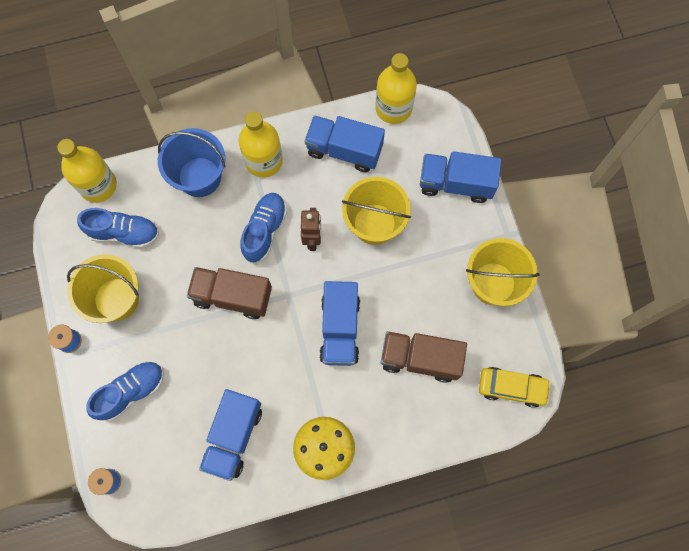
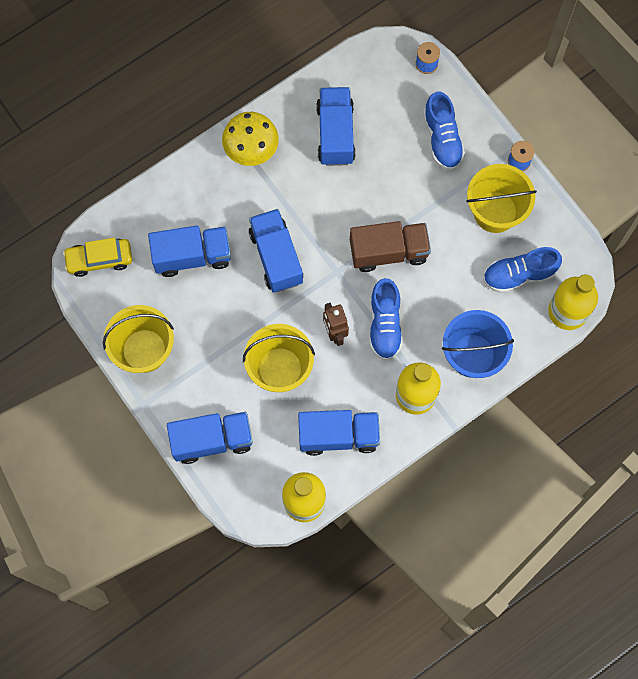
camera: 160 degrees right, 0 degrees up
blue shoe [86,361,164,421] -> blue shoe turned 45 degrees counterclockwise [423,92,465,170]
brown truck [381,331,467,383] -> blue truck [148,226,231,277]

